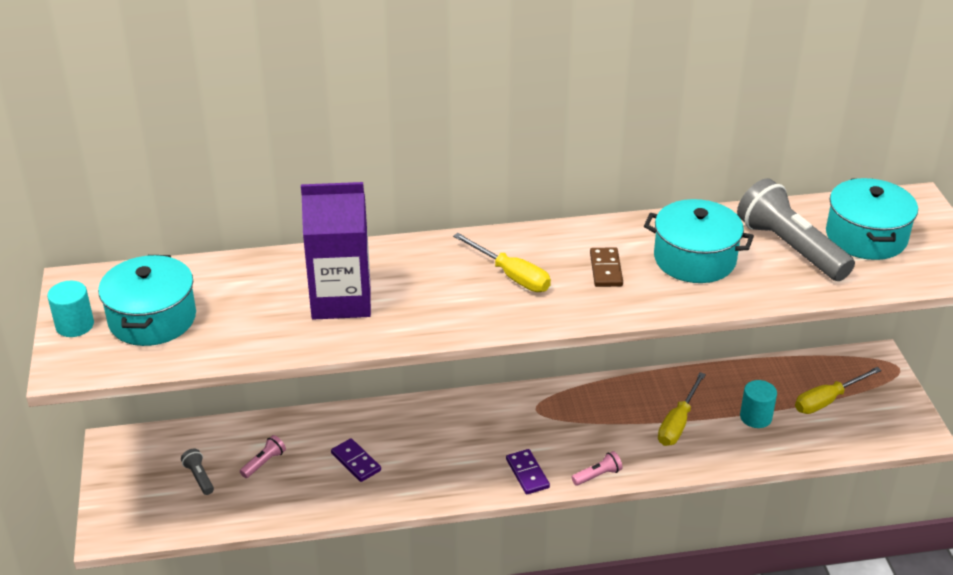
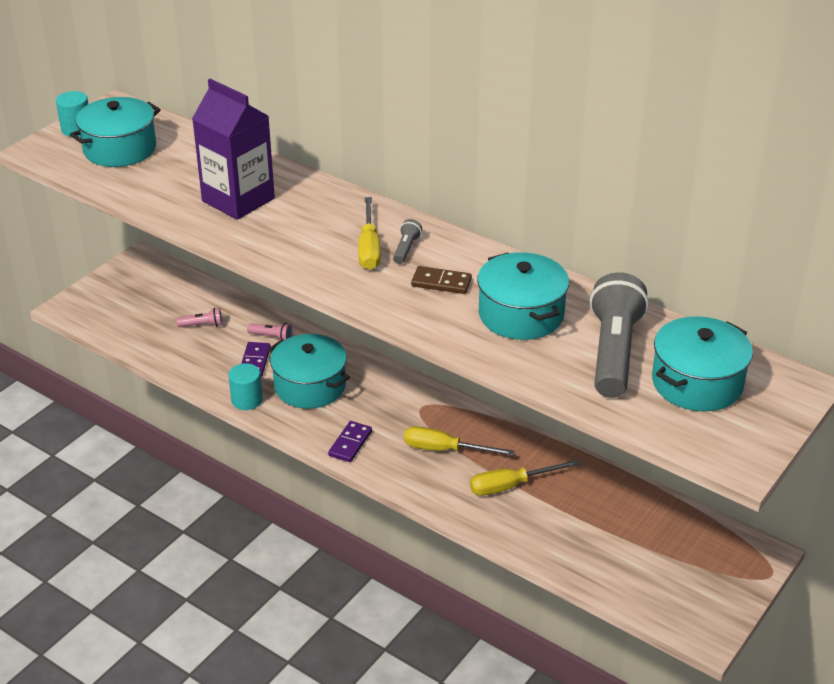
camera: 45 degrees right, 0 degrees up
grey flashlight [181,449,214,495] -> grey flashlight moved to [393,219,422,264]
pink flashlight [572,451,623,486] -> pink flashlight moved to [247,323,293,340]
brown domino [590,247,623,287] -> brown domino turned 60 degrees clockwise [411,266,472,294]
turquoise cylinder [740,380,777,428] -> turquoise cylinder moved to [228,363,263,410]
yellow screwdriver [795,367,882,414] -> yellow screwdriver moved to [404,426,515,456]
none -> turquoise pot [269,334,350,409]

